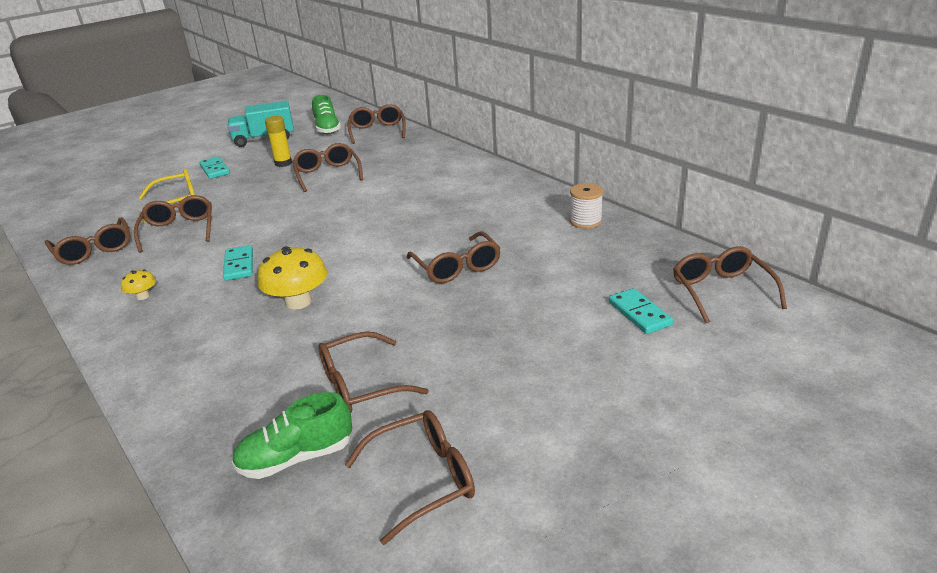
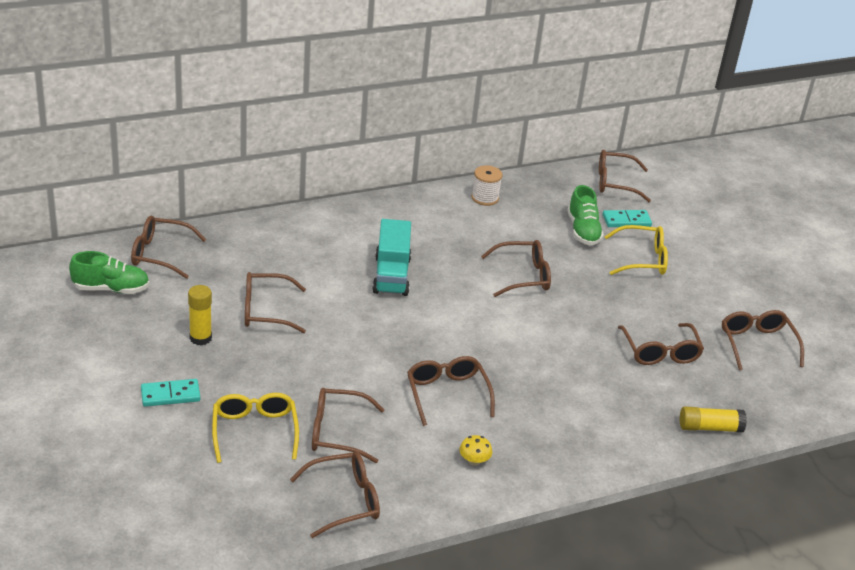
camera: 80 degrees left, 5 degrees up
turquoise domino [223,245,253,281] -> brown glasses [407,356,495,426]
turquoise truck [228,100,294,147] -> turquoise truck moved to [372,219,411,296]
green shoe [232,392,352,479] -> green shoe moved to [568,185,604,245]
yellow mushroom [258,246,327,310] -> none
none -> yellow glasses [604,225,668,275]
none -> yellow glue stick [680,406,747,433]

